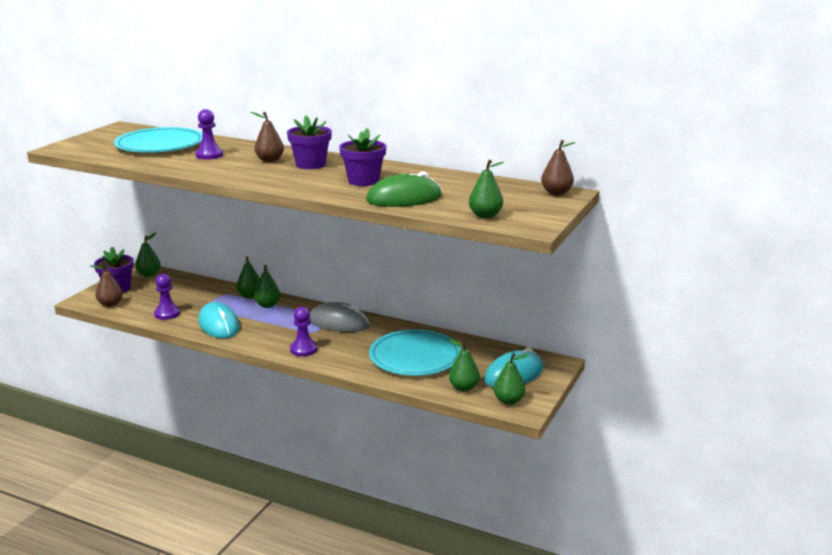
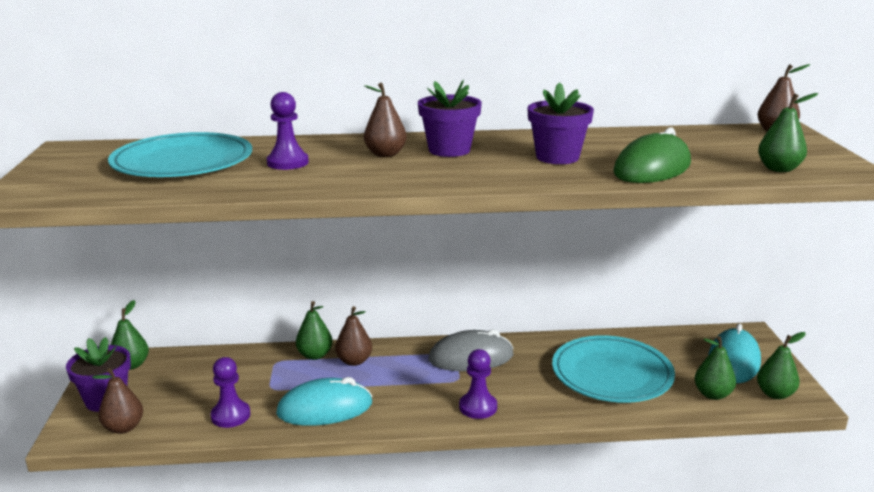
camera: 30 degrees left, 0 degrees up
turquoise mouse [198,302,240,339] -> turquoise mouse turned 45 degrees counterclockwise [276,377,373,426]
green pear [254,265,281,308] -> brown pear [335,306,372,366]

